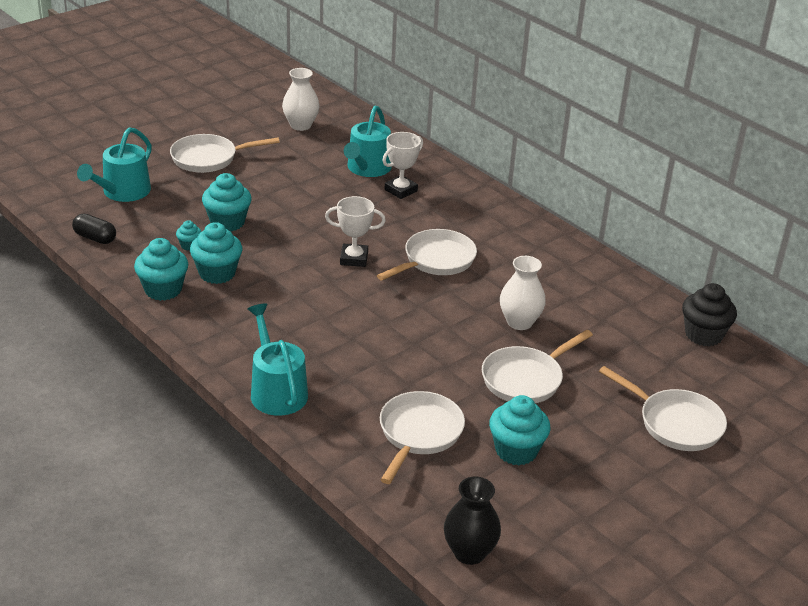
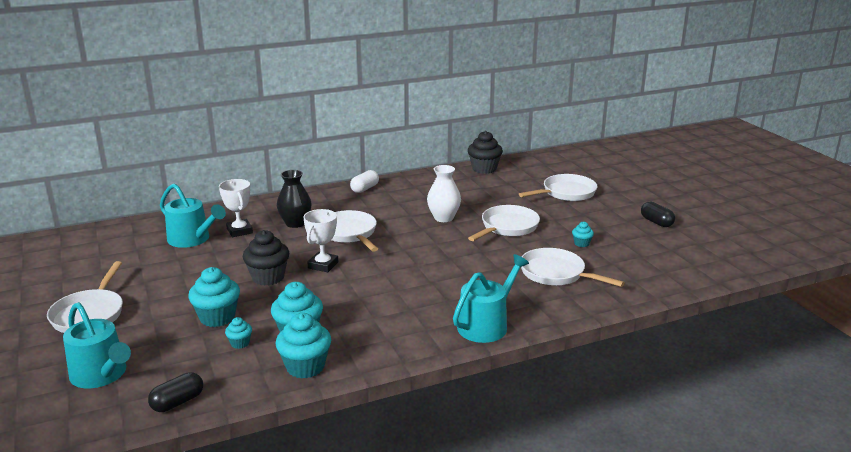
camera: 70 degrees left, 10 degrees down
turquoise watering can [248,303,308,416] -> turquoise watering can turned 135 degrees clockwise [453,254,529,343]
white vase [282,68,320,131] -> none
black vase [444,476,501,565] -> black vase moved to [277,170,312,228]
white pan [482,330,593,403] -> white pan turned 120 degrees counterclockwise [468,205,540,241]
turquoise cupcake [489,395,551,465] -> turquoise cupcake [572,222,594,247], size x0.51
none -> black cupcake [243,230,289,286]
none -> white capsule [350,170,379,193]
none -> black capsule [641,202,675,227]

